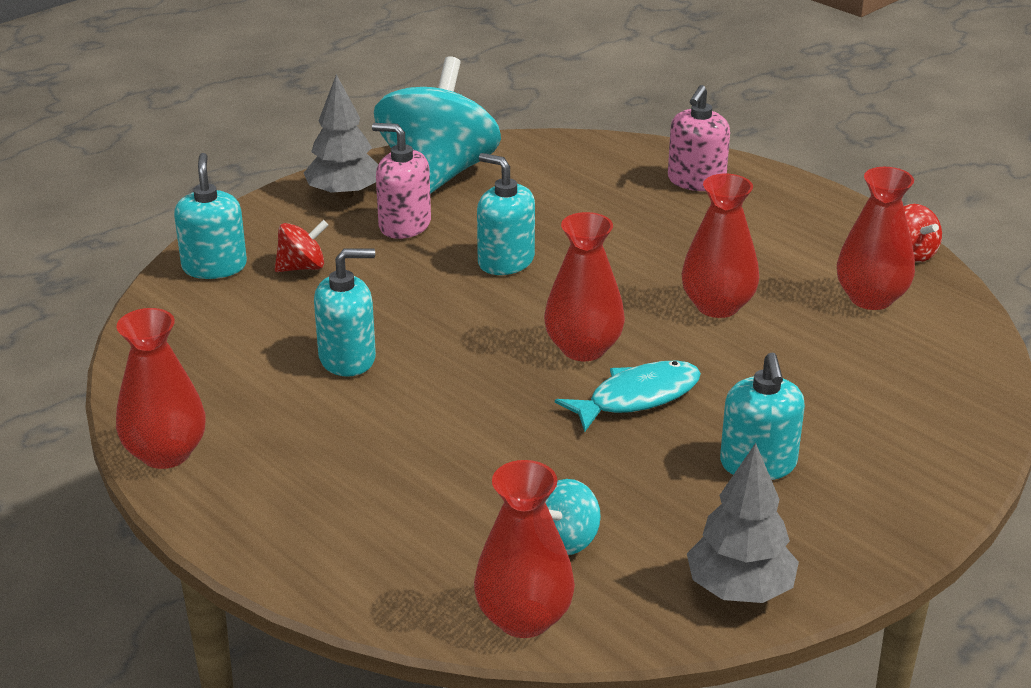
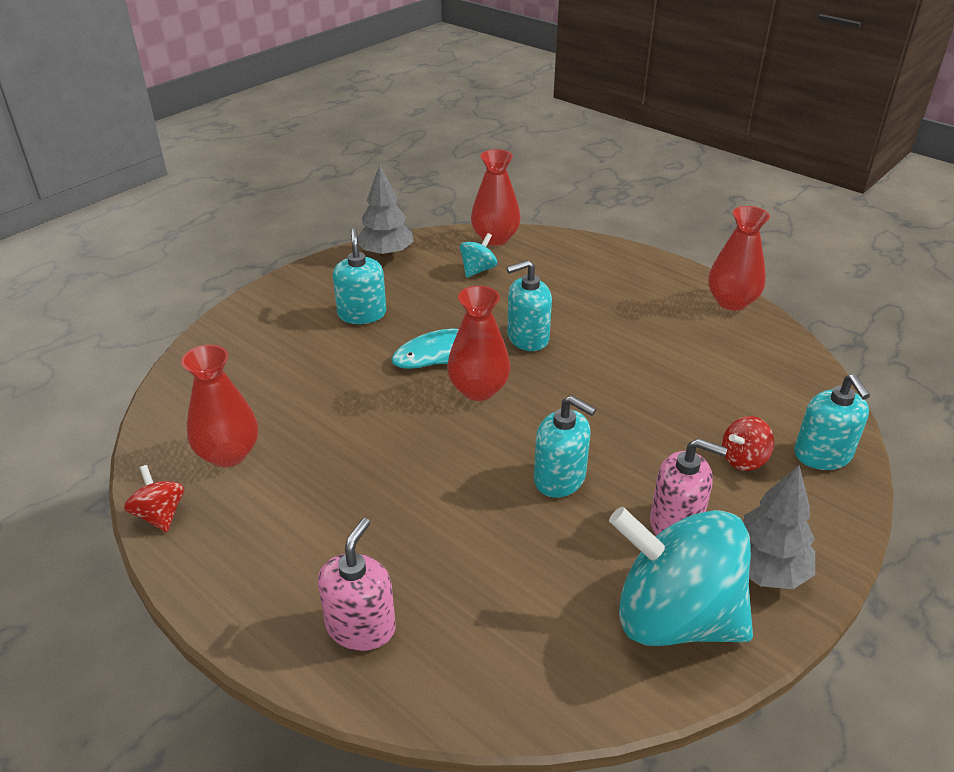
camera: 175 degrees right, 5 degrees up
turquoise soap dispenser [314,249,376,377] -> turquoise soap dispenser moved to [507,260,552,351]
turquoise spinning top [374,56,501,194] -> turquoise spinning top turned 105 degrees clockwise [609,507,753,646]
red vase [681,174,759,318] -> none

